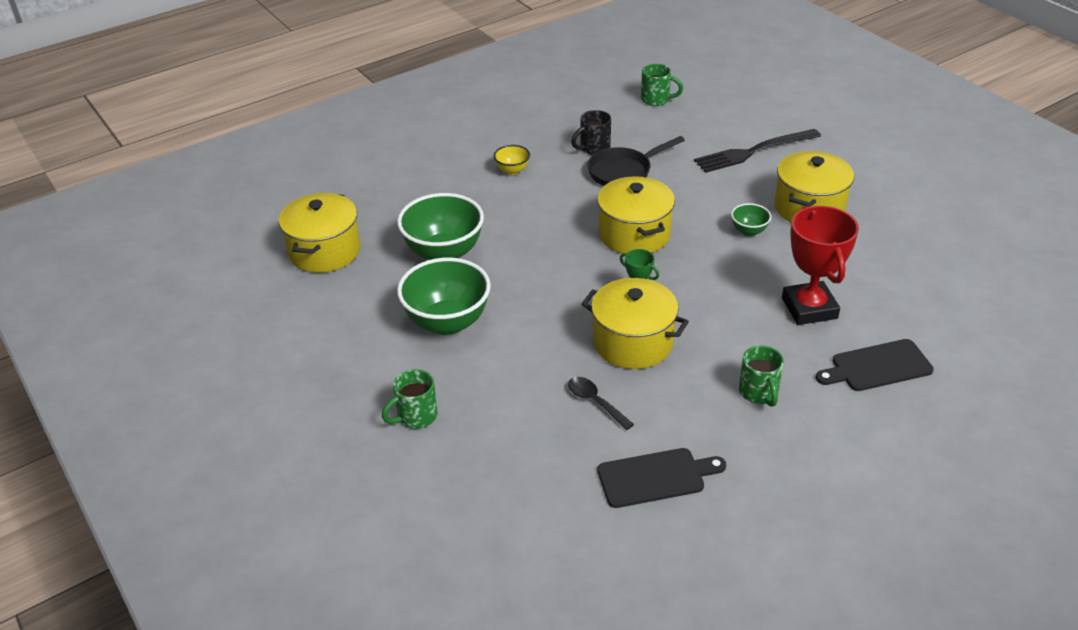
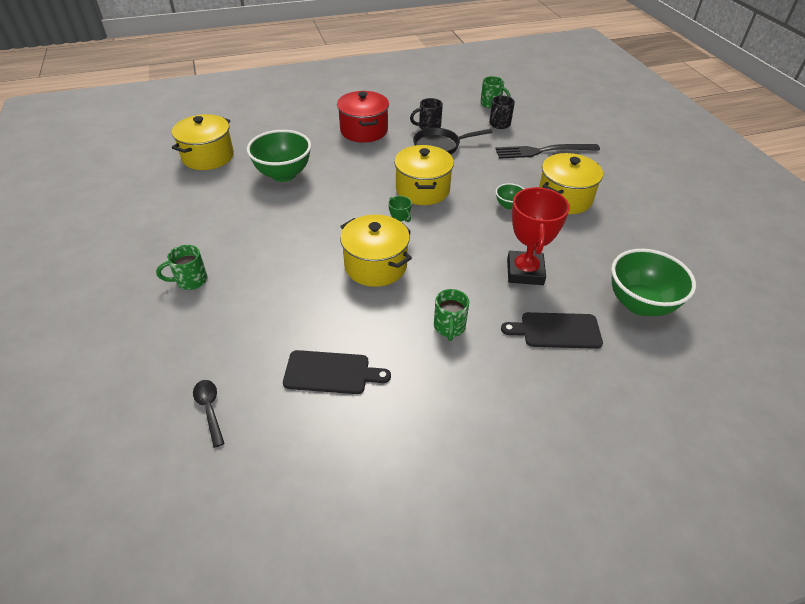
camera: 15 degrees right, 5 degrees up
green bowl [397,258,491,335] -> green bowl moved to [611,249,696,316]
yellow bowl [494,145,530,175] -> red pot [337,91,389,143]
black spoon [568,377,634,430] -> black spoon moved to [193,380,225,448]
none -> black mug [489,95,515,129]

